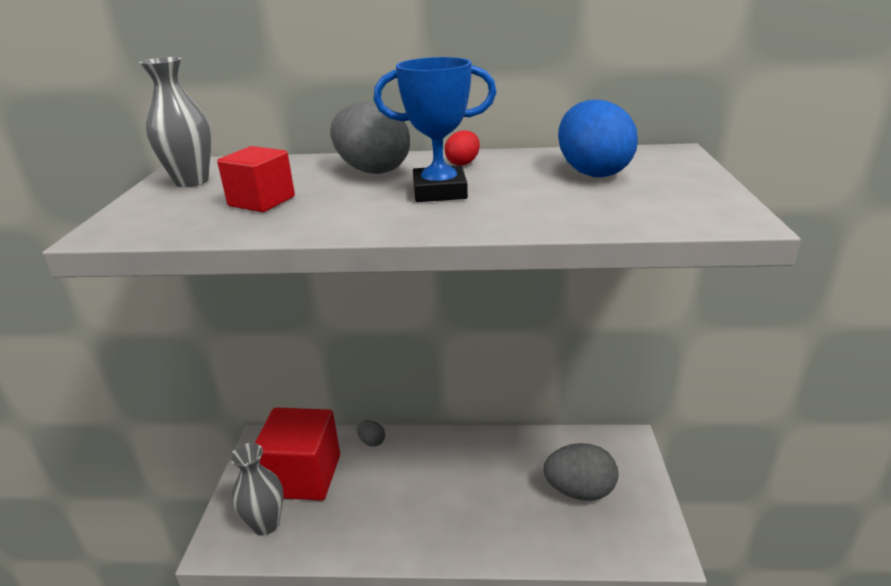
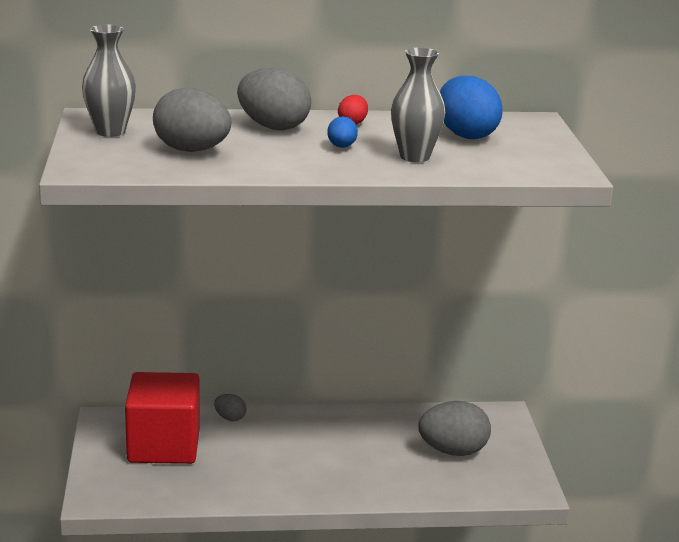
camera: 10 degrees left, 5 degrees down
red cube [217,146,295,212] -> grey egg [153,88,232,152]
grey vase [230,443,284,535] -> grey vase moved to [391,48,445,162]
blue trophy [374,57,497,202] -> blue egg [327,117,358,148]

